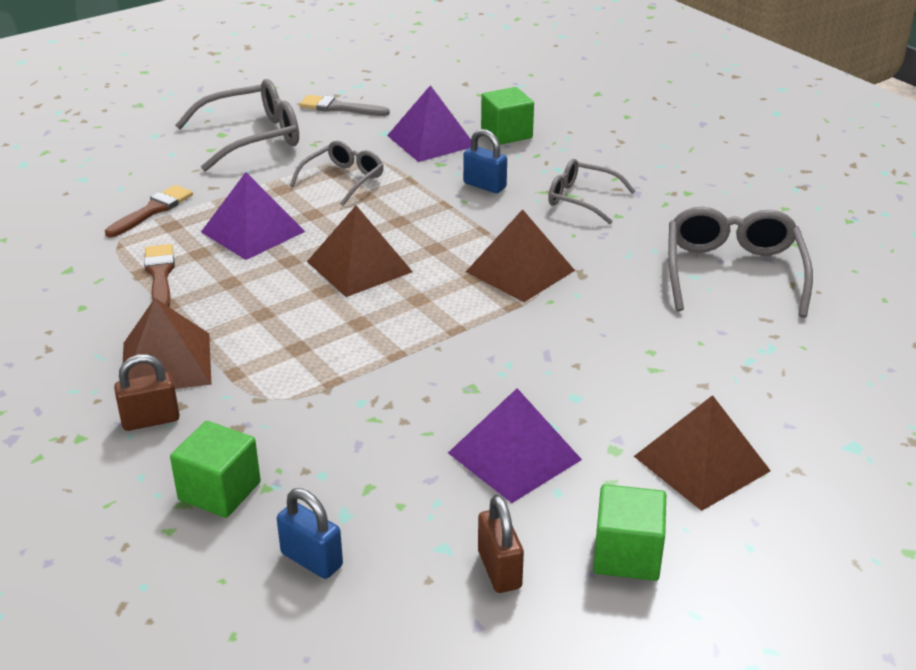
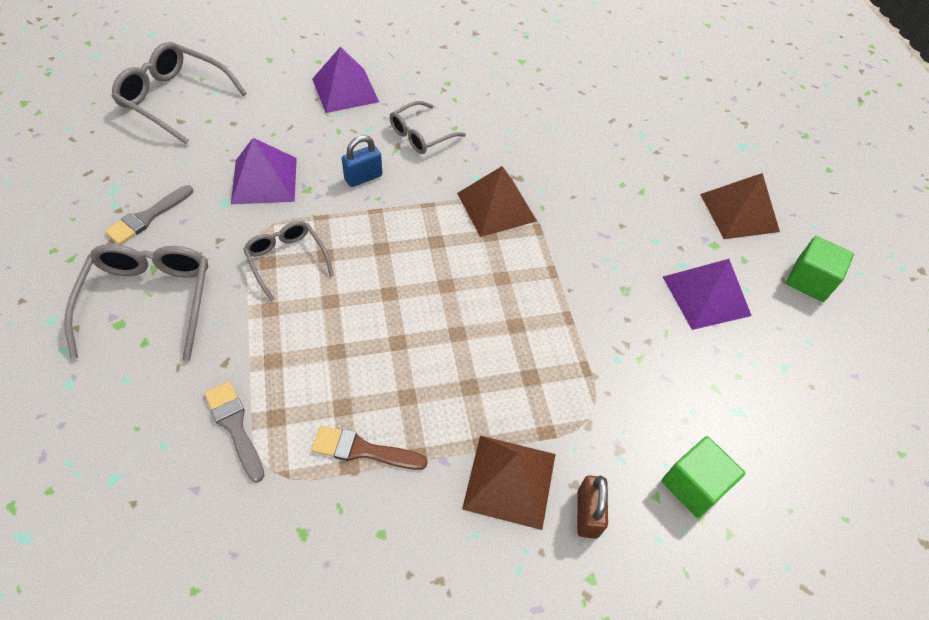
camera: 70 degrees left, 20 degrees up
brown brush [105,185,193,238] -> grey brush [204,381,265,483]
purple pyramid [201,172,305,260] -> purple pyramid moved to [312,47,379,113]
blue padlock [277,488,343,579] -> none
brown pyramid [307,206,413,297] -> none
brown padlock [478,495,524,593] -> none
green cube [481,87,534,145] -> none
grey glasses [668,207,813,318] -> grey glasses moved to [111,42,247,144]

